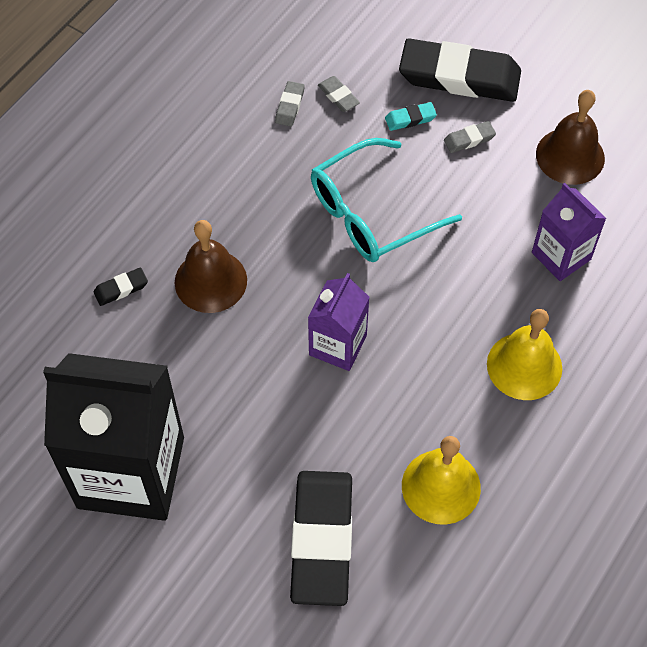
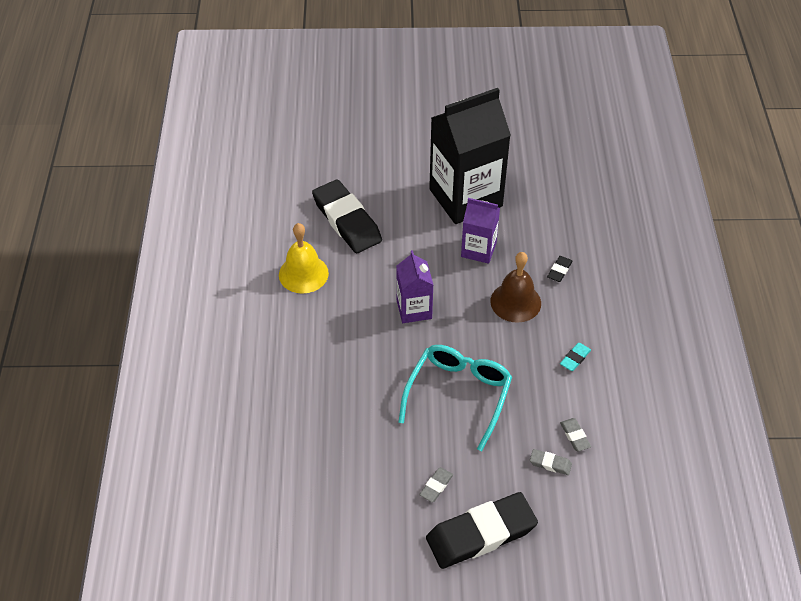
camera: 145 degrees right, 10 degrees down
turquoise eraser [385,102,437,131] -> turquoise eraser moved to [560,343,591,371]
yellow bell [487,309,562,400] -> none
purple carton [532,183,607,281] -> purple carton moved to [461,198,500,264]
brown bell [536,90,605,185] -> none

